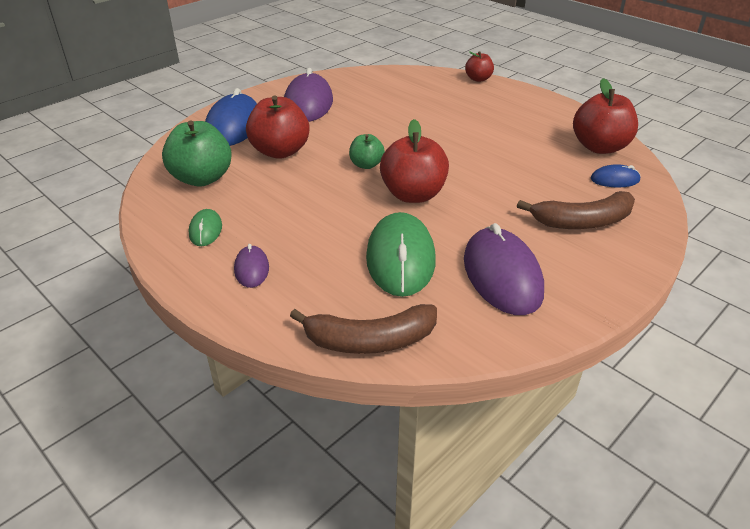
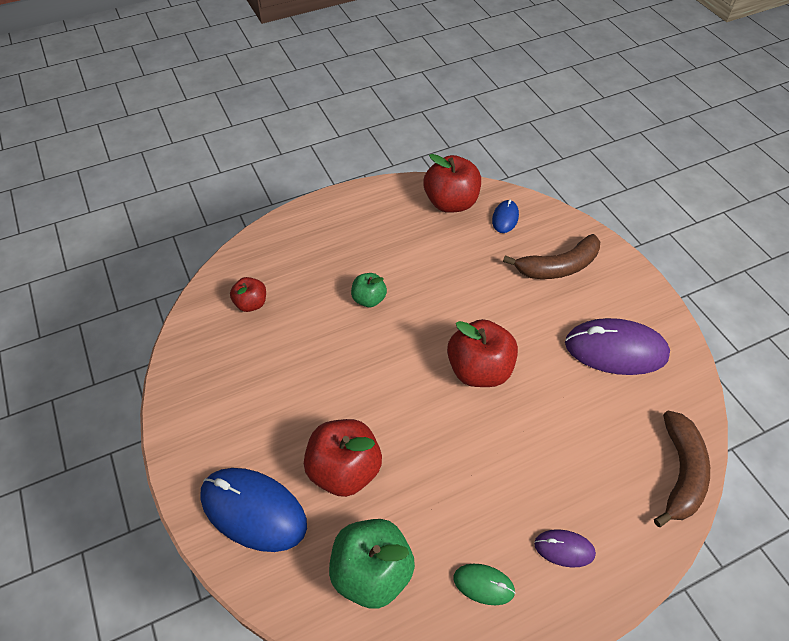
camera: 70 degrees left, 15 degrees up
purple mouse [284,68,333,122] -> none
green apple [349,134,385,169] -> green apple moved to [351,273,387,307]
green mouse [366,212,436,297] -> none
red apple [465,51,494,82] -> red apple moved to [230,277,266,312]
brown banana [517,191,635,229] -> brown banana turned 60 degrees clockwise [503,234,600,279]

